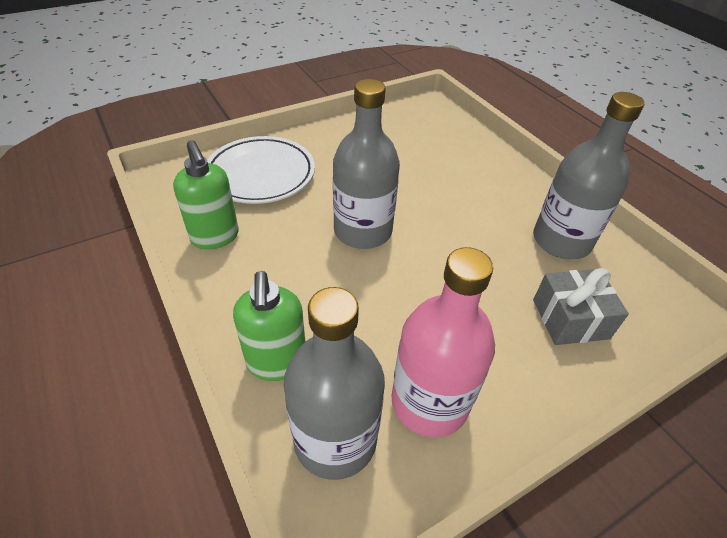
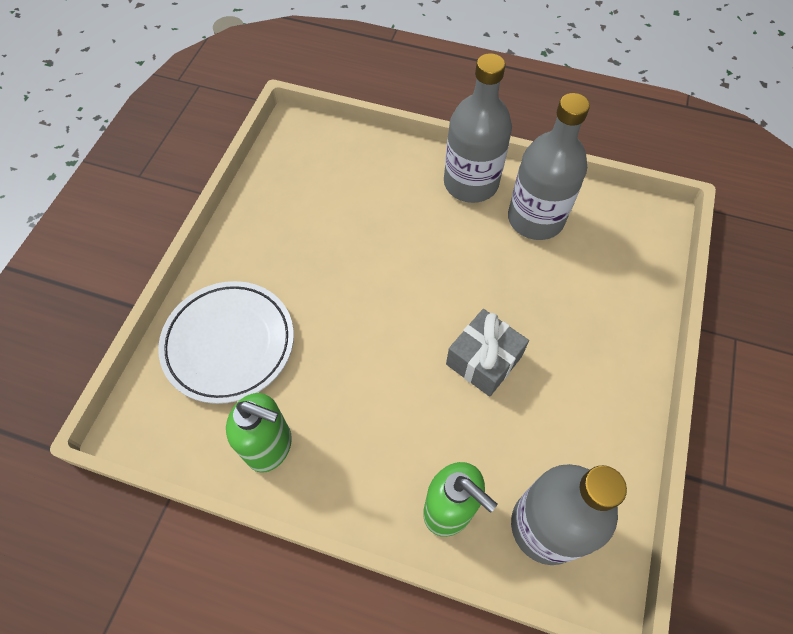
camera: 40 degrees left, 15 degrees up
grey bottle [333,79,400,249] -> grey bottle moved to [444,53,512,203]
pink bottle [391,247,495,437] -> none
grey gift [533,268,629,345] -> grey gift moved to [446,309,529,397]

